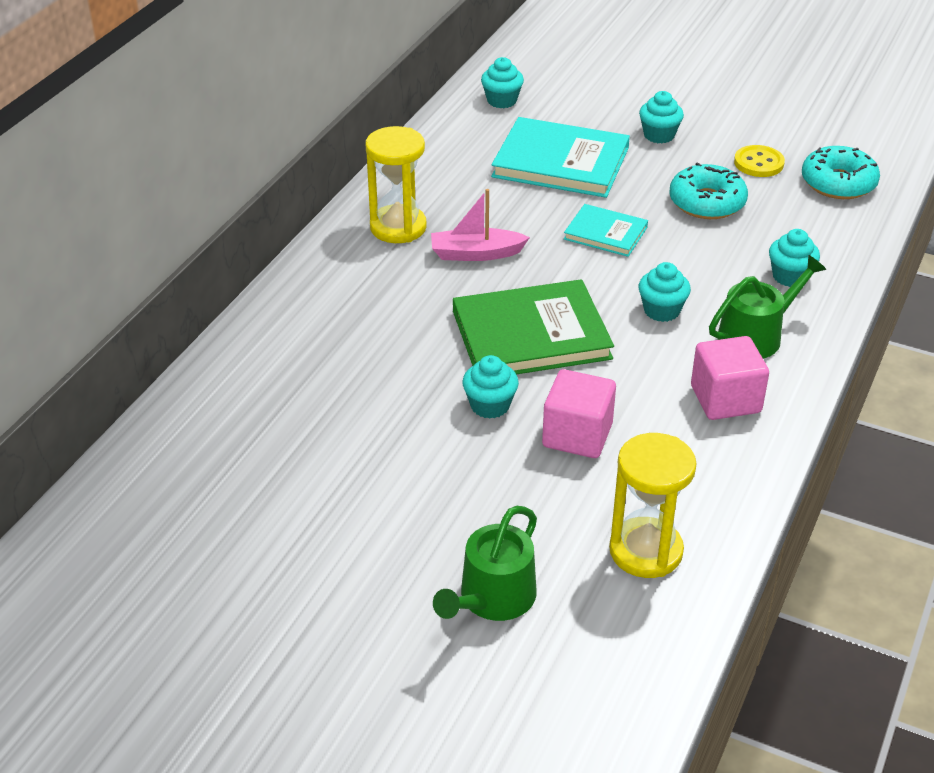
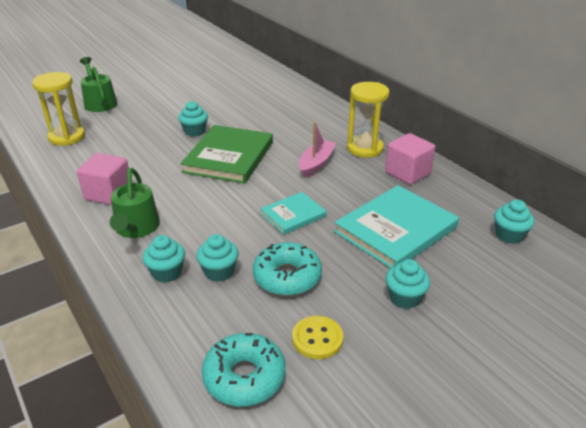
camera: 120 degrees right, 5 degrees down
pink cube [542,369,616,458] -> pink cube moved to [385,133,435,185]
turquoise cupcake [639,262,691,322] -> turquoise cupcake moved to [196,234,238,282]

